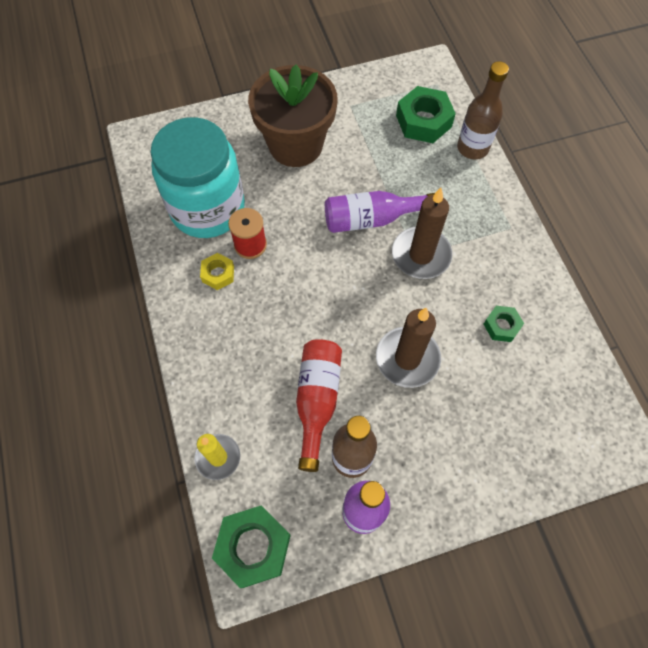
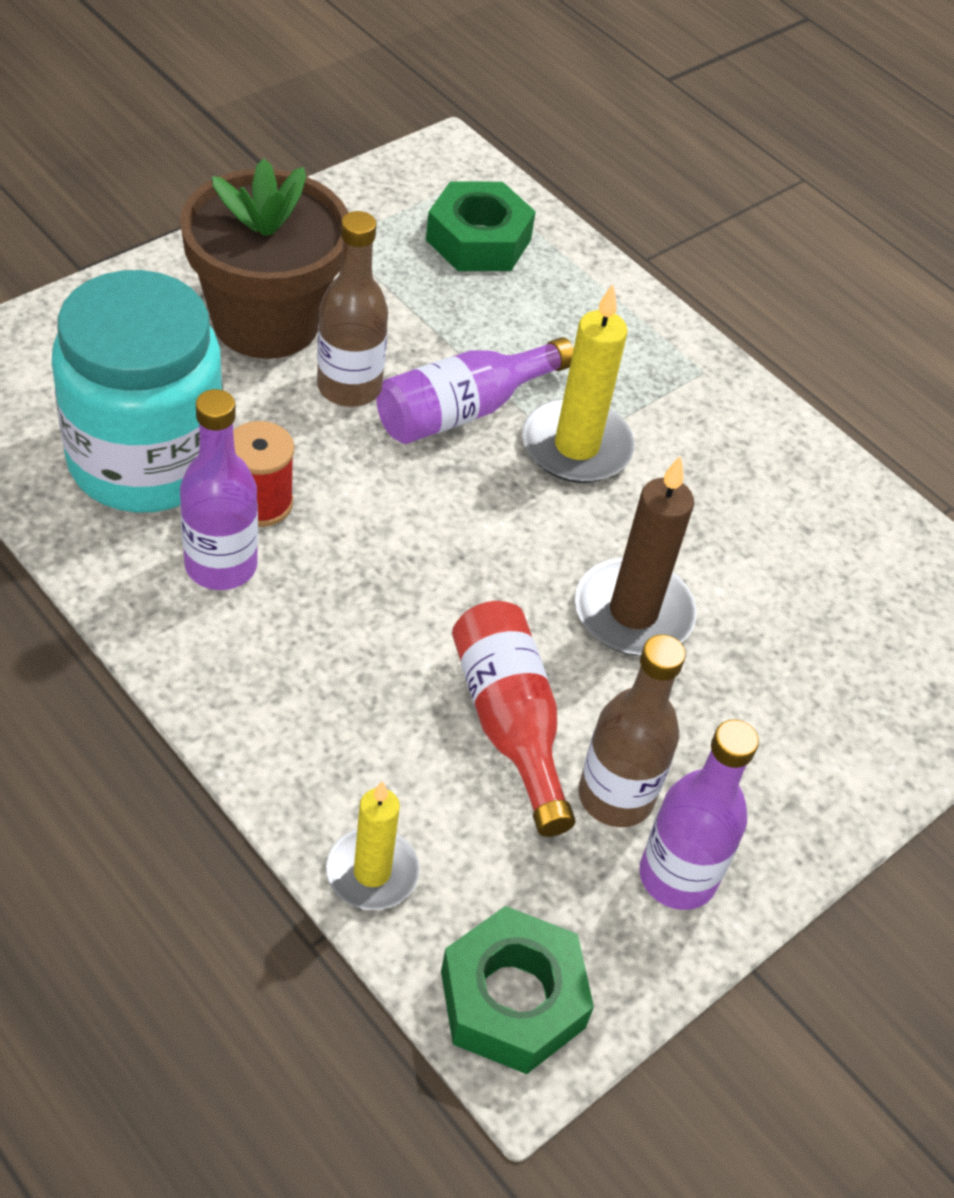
camera: 30 degrees left, 15 degrees down
yellow nut [200,253,234,290] -> purple bottle [180,389,258,590]
brown candle [392,188,453,279] -> yellow candle [522,284,635,483]
brown bottle [457,61,509,159] -> brown bottle moved to [317,211,388,407]
green nut [483,306,524,342] -> none

